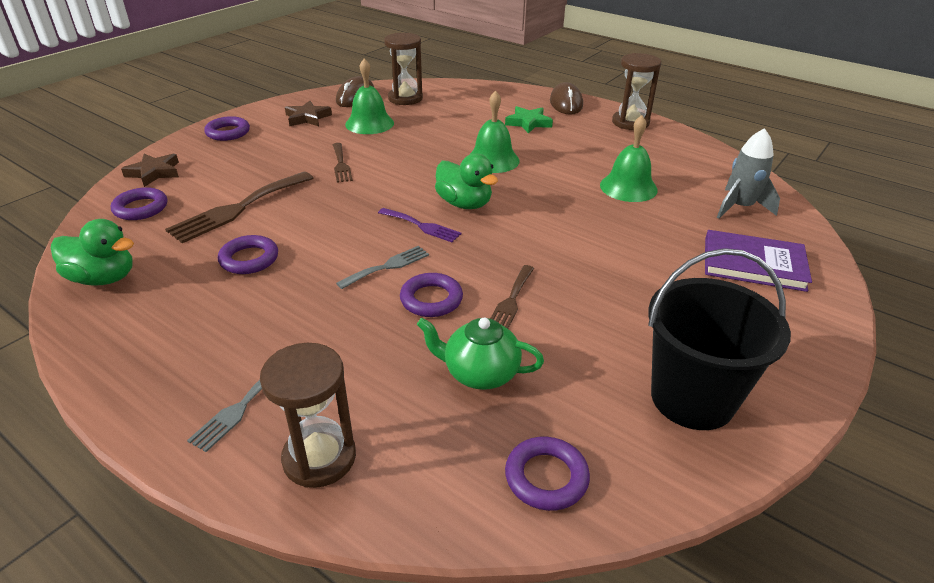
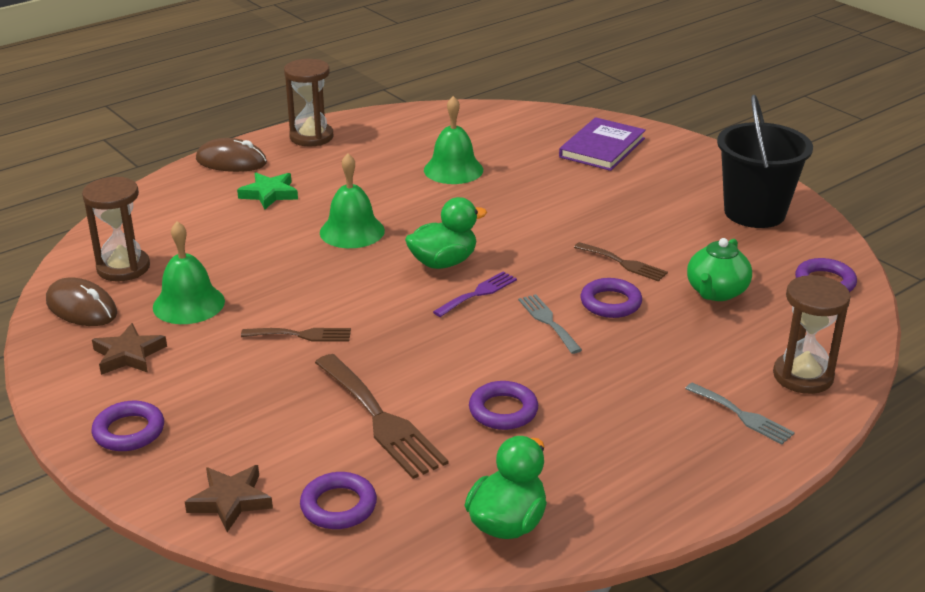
camera: 75 degrees left, 5 degrees down
grey rocket [717,128,780,219] -> none

